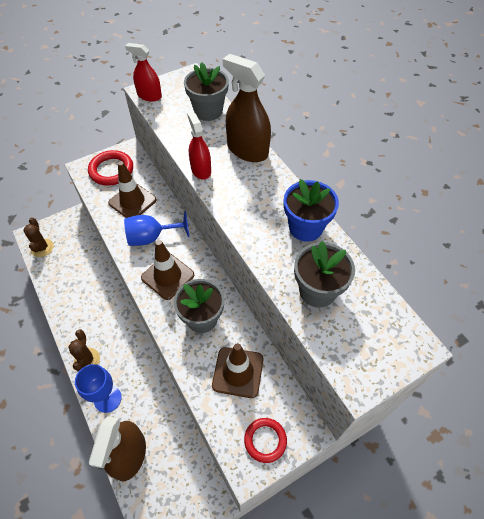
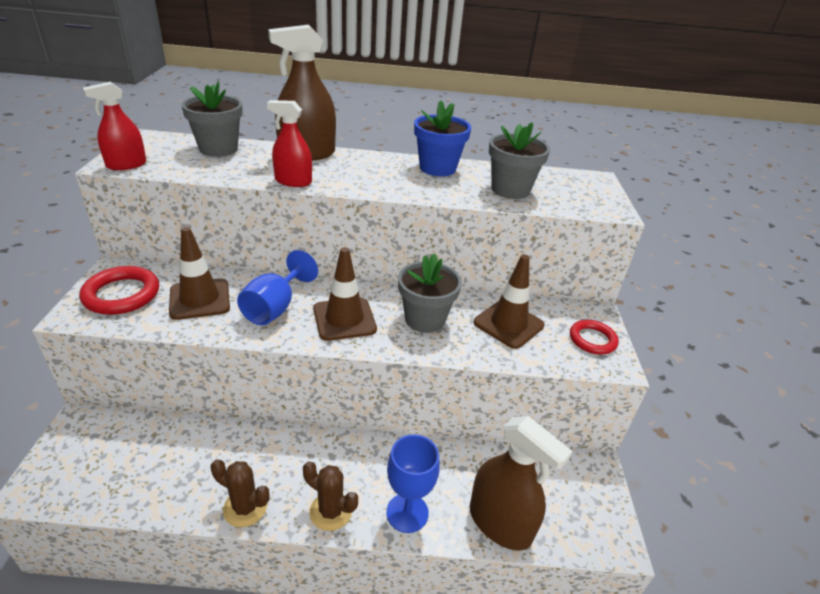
camera: 60 degrees left, 20 degrees down
brown cactus [23,217,54,257] -> brown cactus moved to [211,459,269,527]

